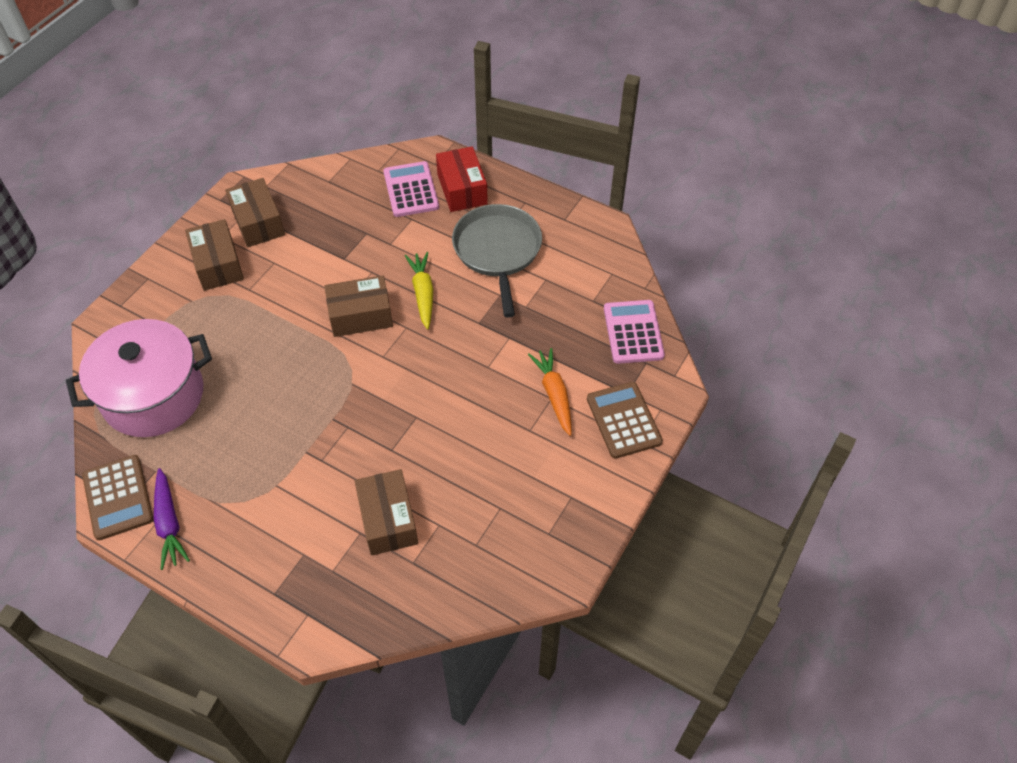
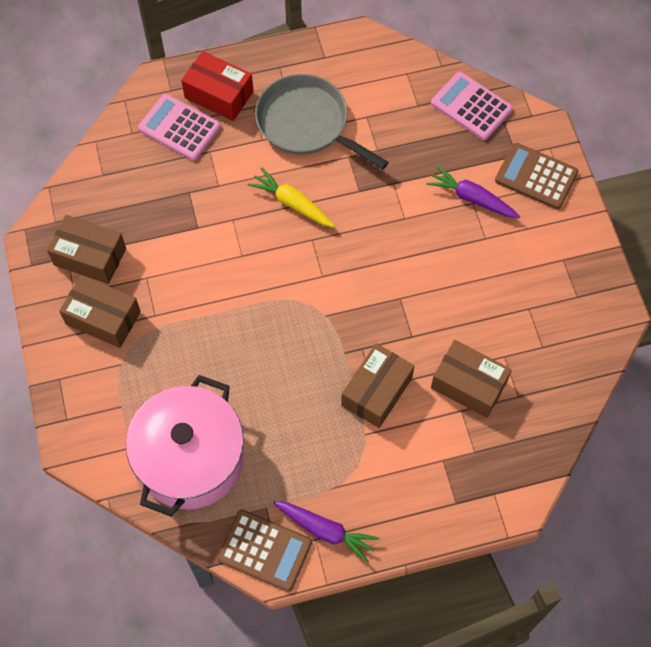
camera: 45 degrees left, 10 degrees up
brown box [324,275,393,337] -> brown box moved to [341,343,414,428]
orange carrot [528,348,572,436] -> purple carrot [426,166,521,218]

